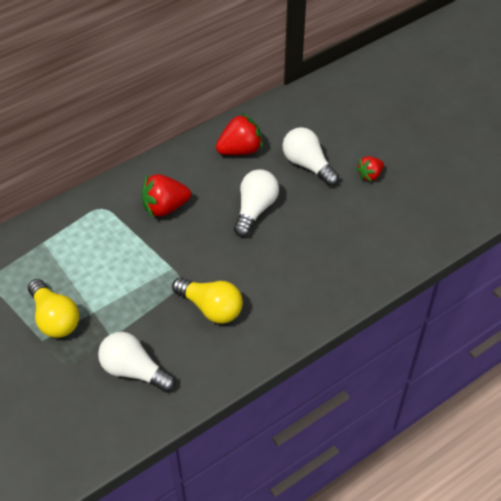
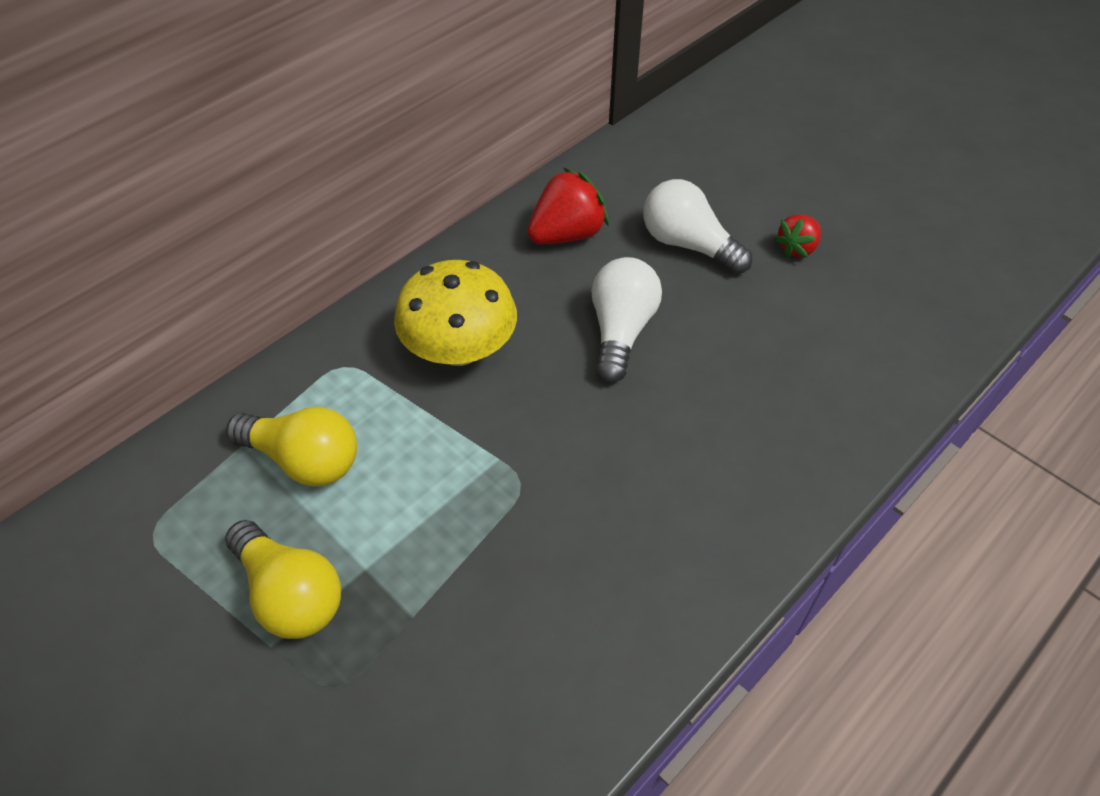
camera: 10 degrees left, 0 degrees up
white light bulb [98,332,176,392] -> none
red strawberry [142,174,191,217] -> yellow mushroom [394,260,517,366]
yellow light bulb [172,277,243,324] -> yellow light bulb moved to [226,407,357,487]

